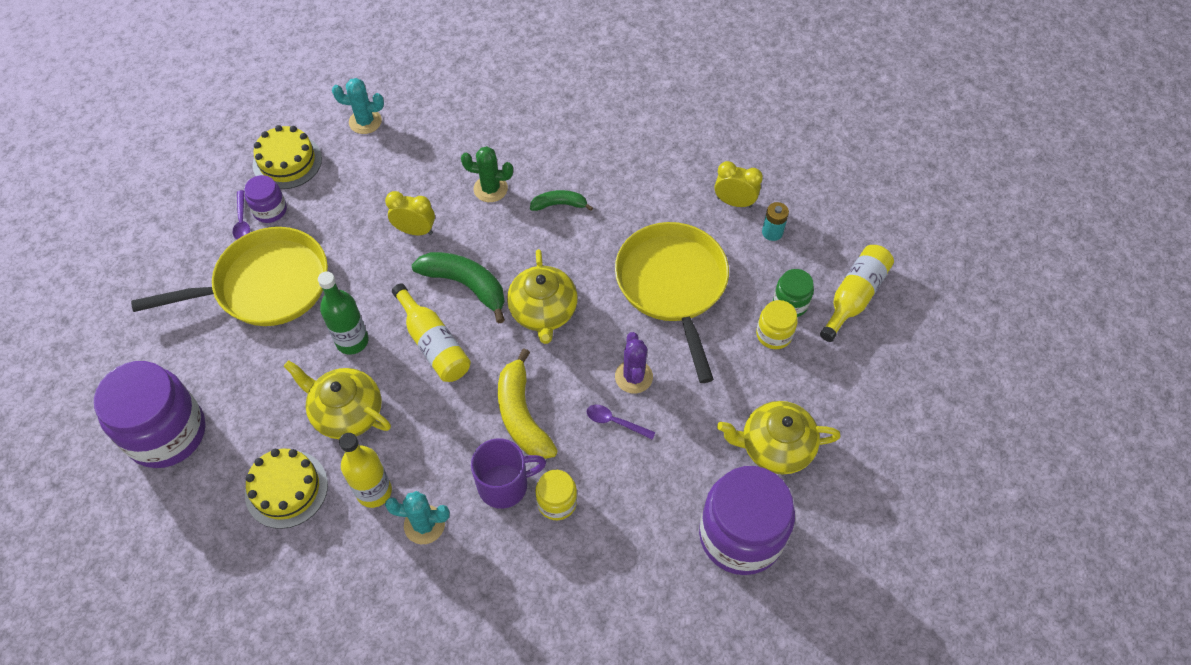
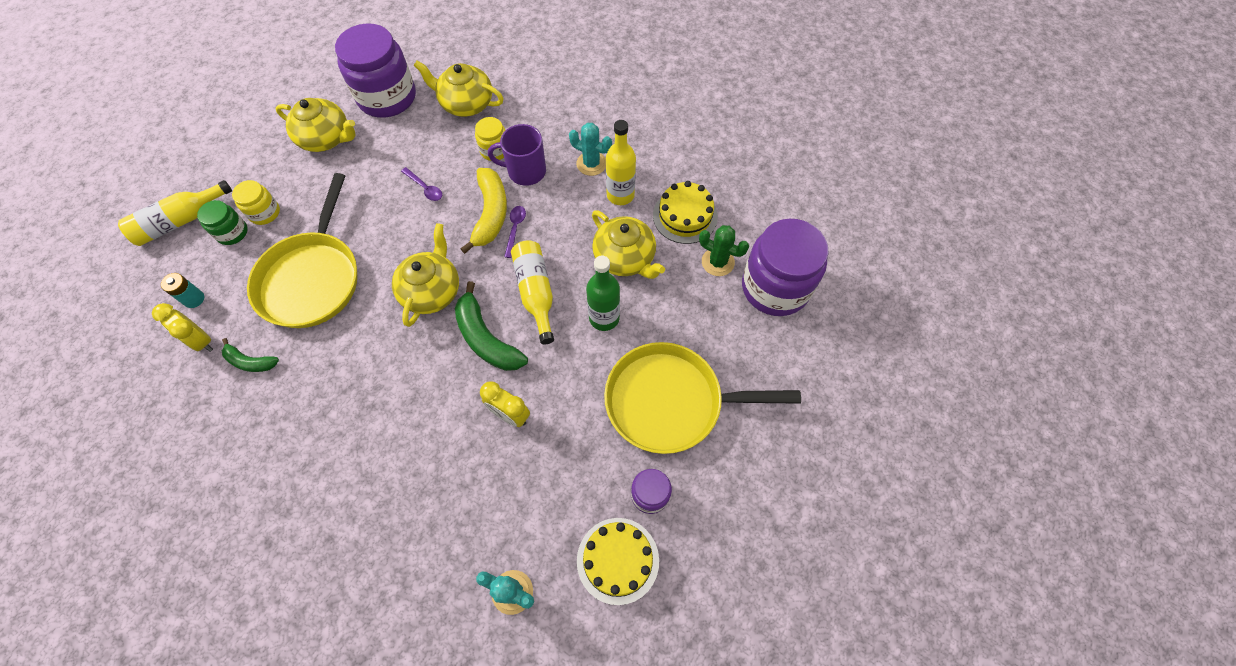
camera: 160 degrees left, 5 degrees up
purple spoon [233,190,250,240] -> purple spoon moved to [504,206,526,258]
green cactus [461,146,513,202] -> green cactus moved to [699,225,749,276]
green banana [530,190,593,211] -> green banana moved to [222,338,279,372]
purple cactus [615,332,653,394] -> none
none -> yellow teapot [414,61,503,117]

